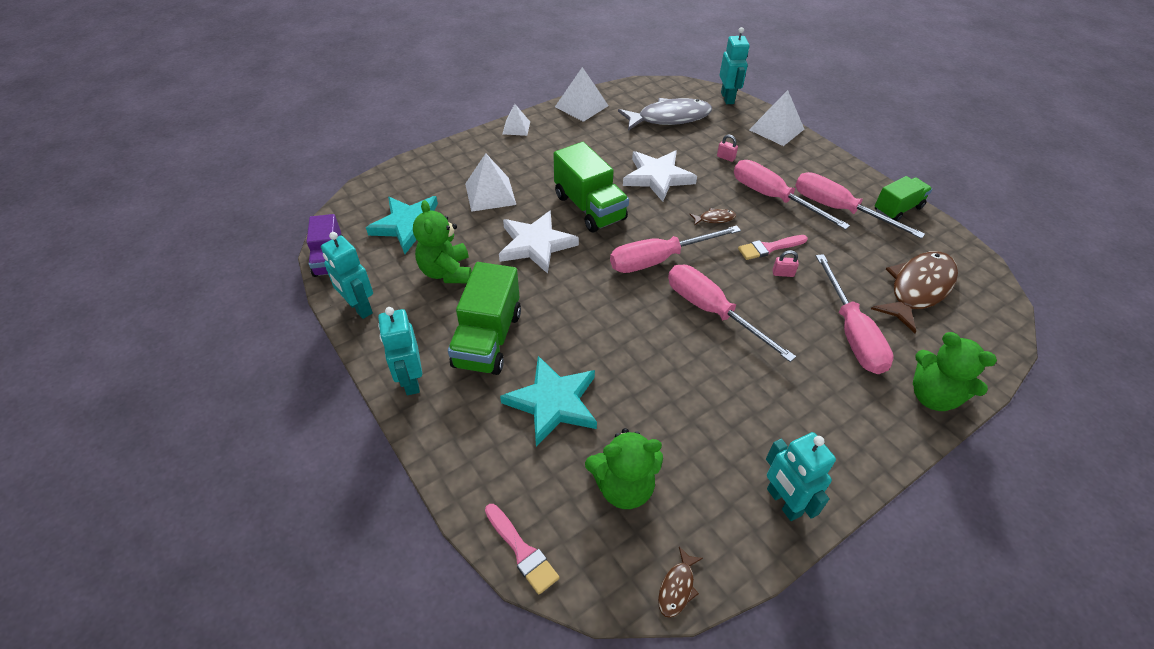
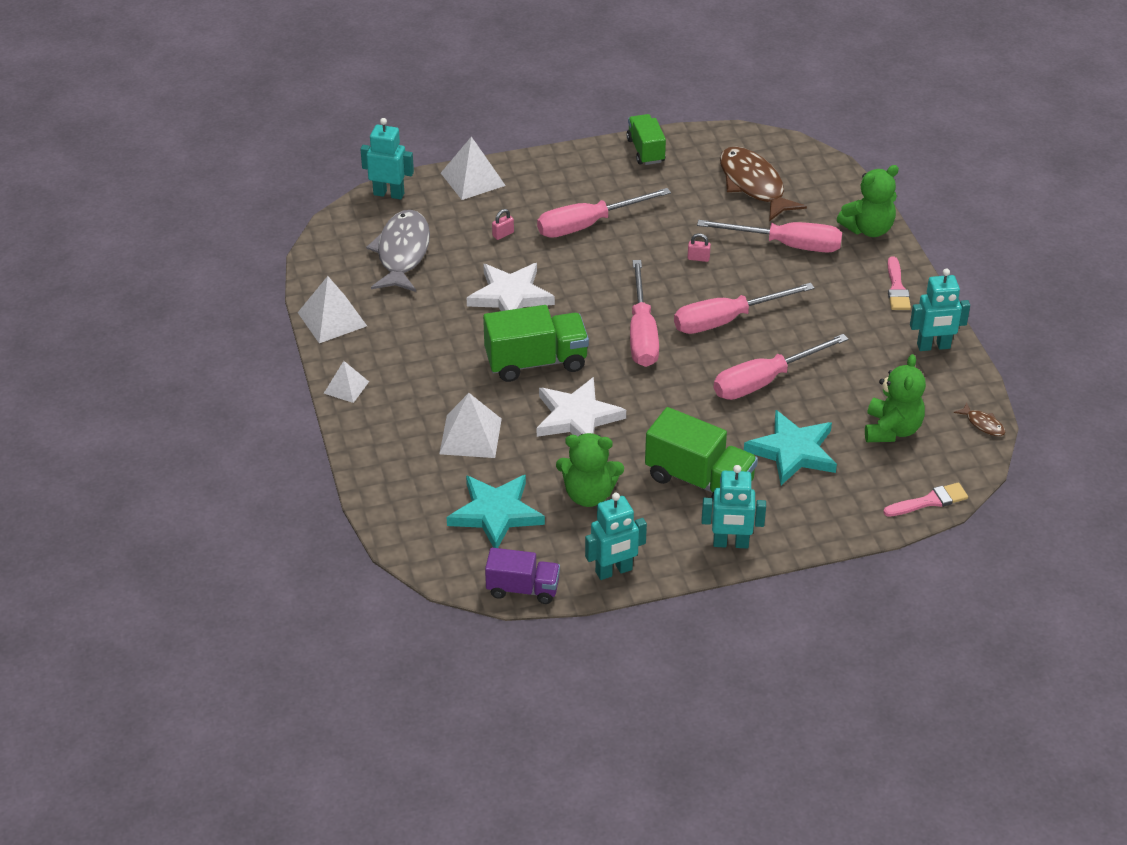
camera: 70 degrees left, 5 degrees down
brown fish [689,208,736,226] -> none
pink brush [738,235,808,260] -> pink brush moved to [888,257,911,310]
pink padlock [772,250,799,277] -> pink padlock turned 75 degrees clockwise [687,233,711,262]
pink screwdriver [795,172,925,239] -> pink screwdriver moved to [714,334,848,400]

